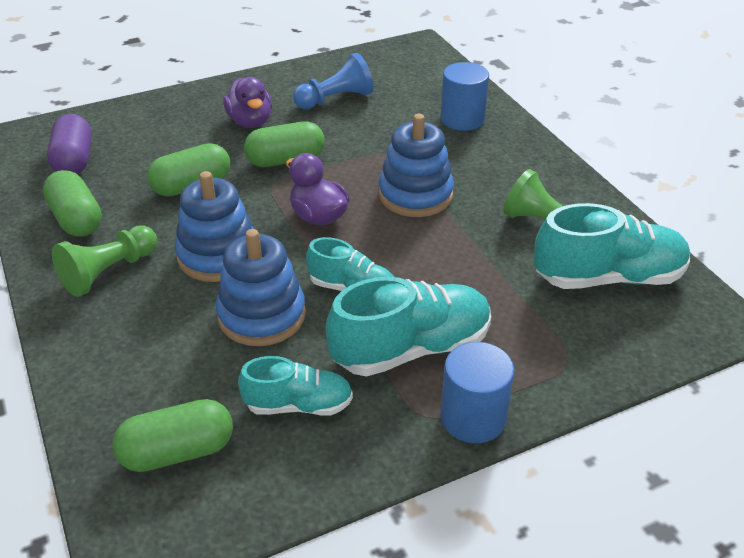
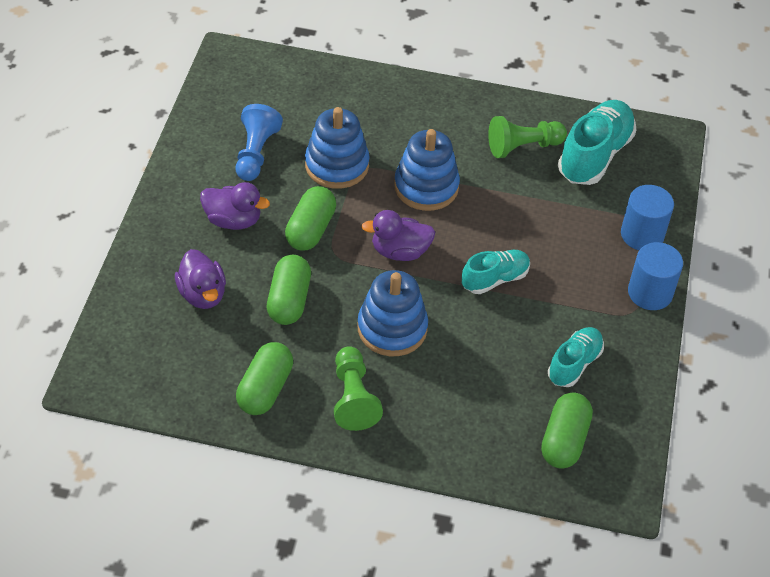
camera: 55 degrees left, 10 degrees up
green capsule [43,170,102,237] -> green capsule turned 75 degrees counterclockwise [236,342,293,415]
purple capsule [47,114,92,174] -> none
blue stacking toy [216,229,306,346] -> blue stacking toy moved to [305,107,370,189]
turquoise shoe [326,277,491,376] -> none
blue cylinder [440,62,489,131] -> blue cylinder moved to [621,185,674,250]
none -> purple duck [175,249,226,309]

